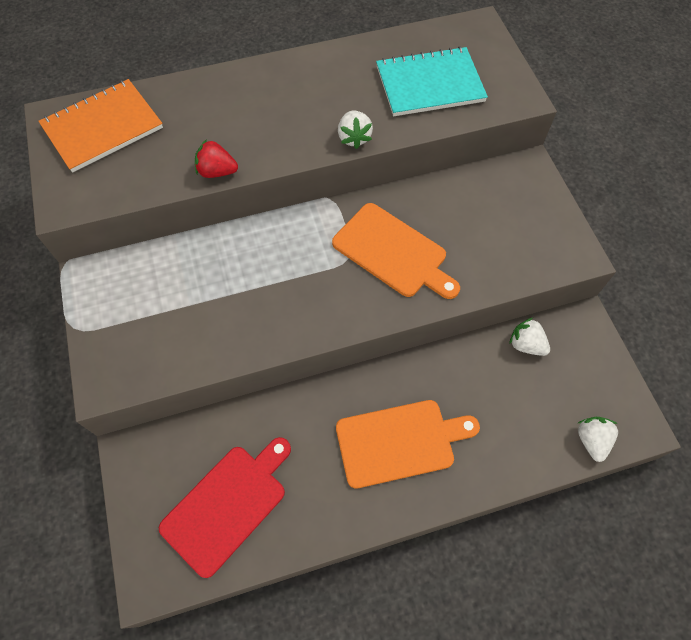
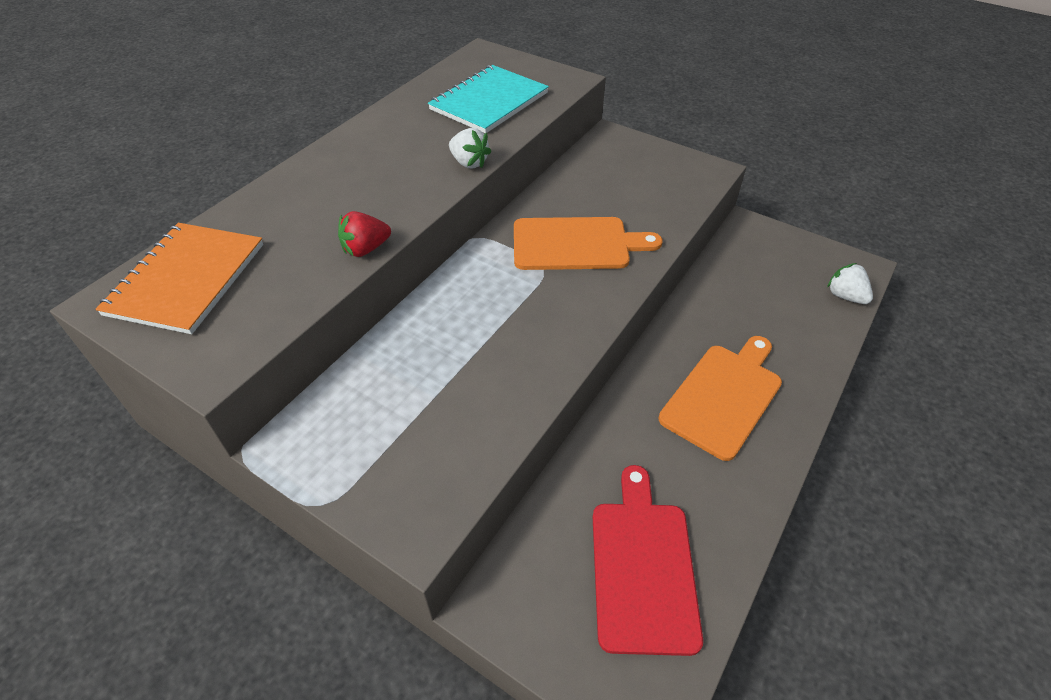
camera: 40 degrees left, 15 degrees down
white strawberry [509,318,550,356] -> none

